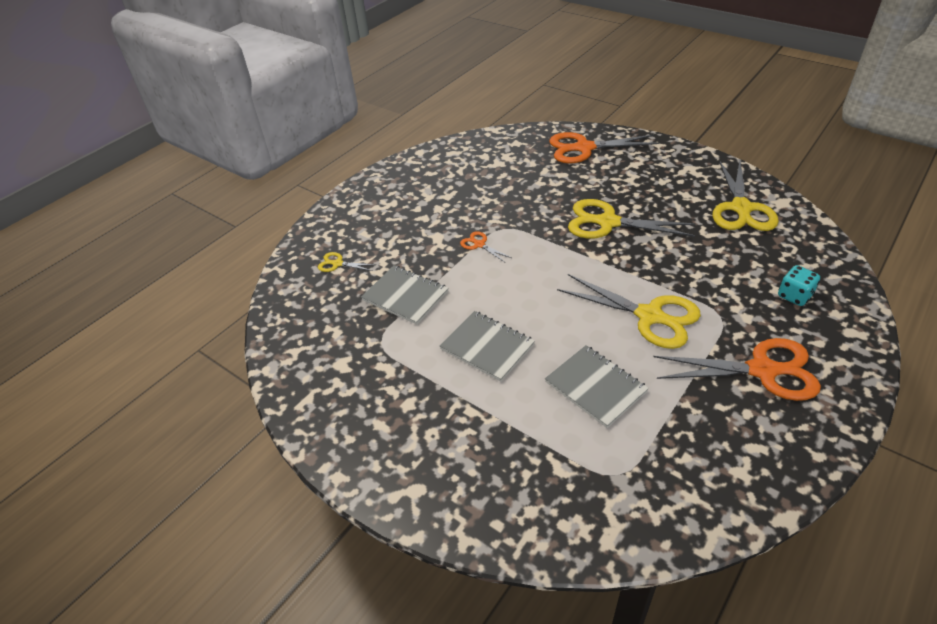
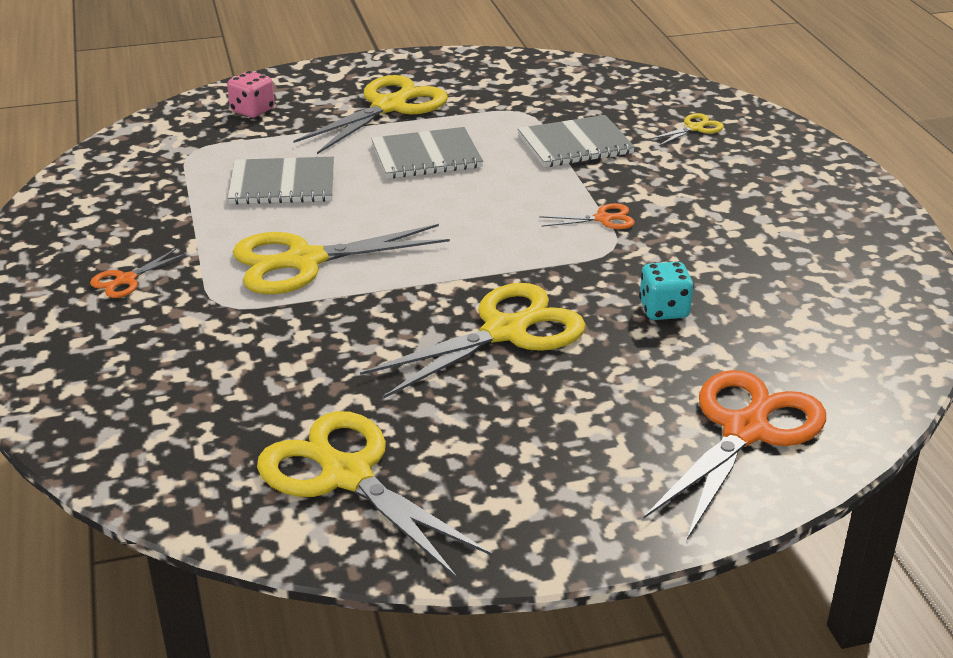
camera: 125 degrees right, 10 degrees down
orange scissors [653,338,821,401] -> orange scissors [90,249,186,298], size x0.46
turquoise dice [778,265,820,306] -> turquoise dice moved to [639,262,694,320]
none -> pink dice [227,71,275,118]
none -> yellow scissors [293,75,448,154]

